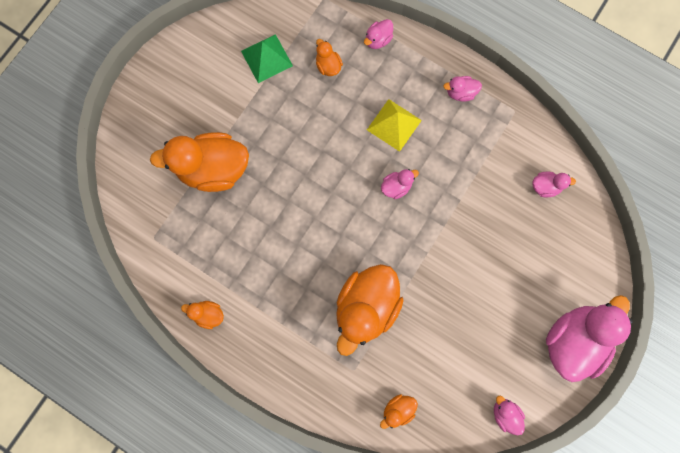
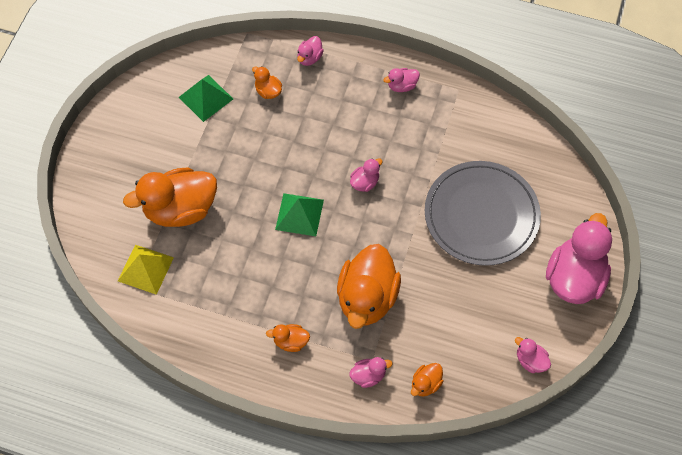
camera: 15 degrees left, 15 degrees down
orange duck [181,301,224,329] -> orange duck moved to [266,324,310,352]
yellow pyramid [367,99,422,152] -> yellow pyramid moved to [118,245,174,295]
pink duck [532,172,576,197] -> pink duck moved to [349,357,393,388]
none -> green pyramid [275,193,324,236]
none -> grey plate [425,161,541,266]

